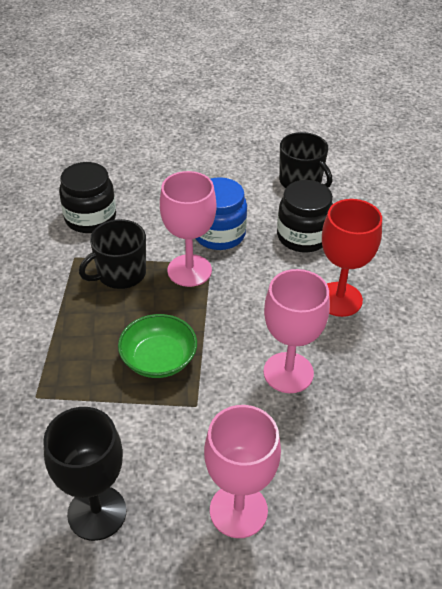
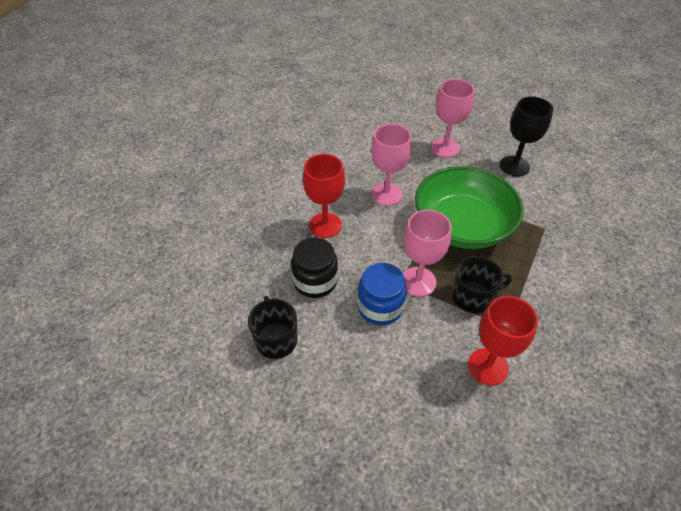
camera: 155 degrees left, 5 degrees up
black jar [59,162,116,233] -> red goblet [468,296,538,386]
green bowl [118,314,197,378] -> green bowl [415,166,524,249], size x2.01

